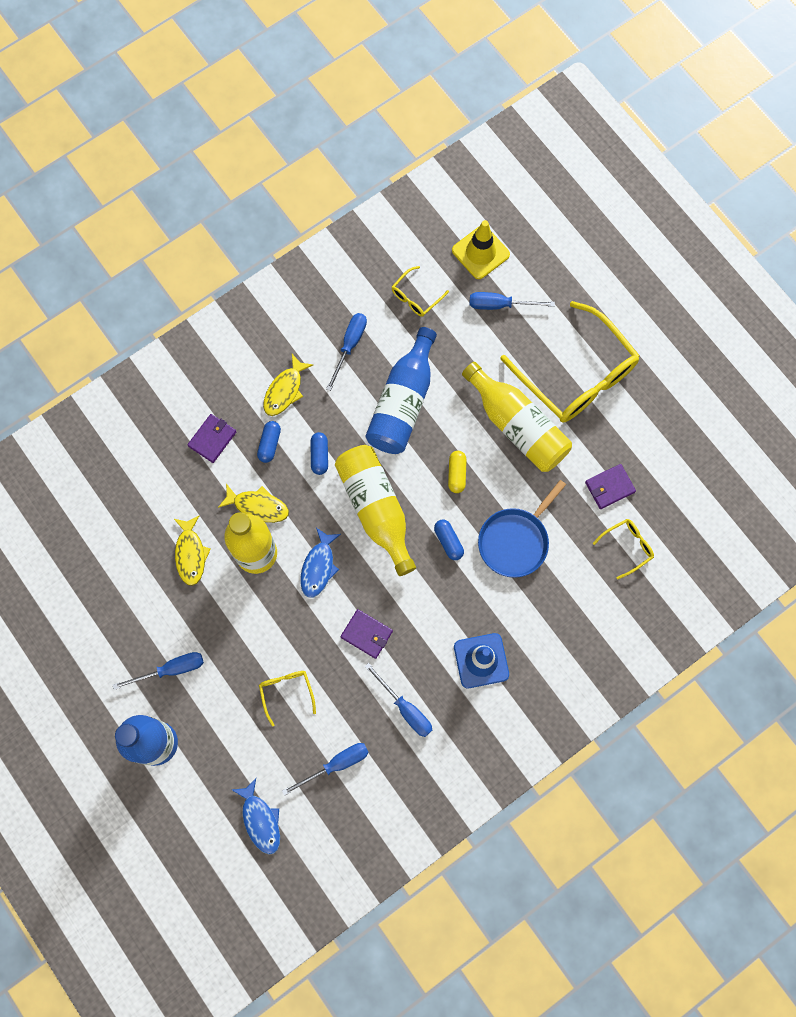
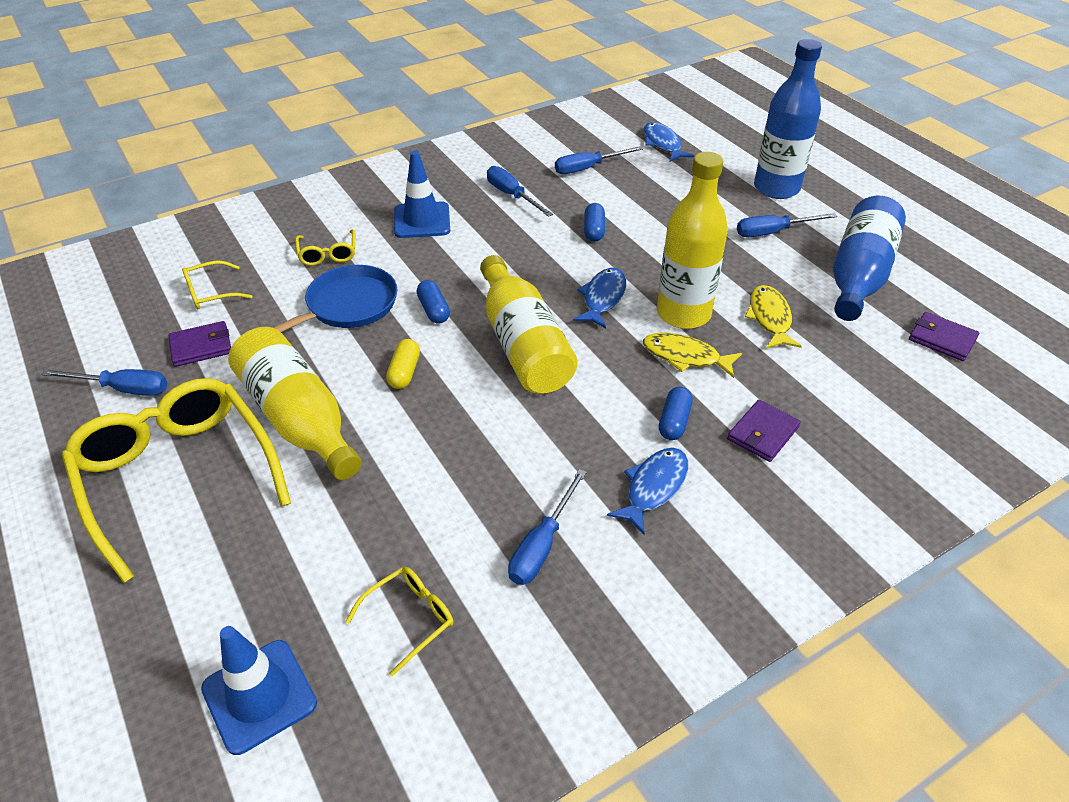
camera: 175 degrees left, 30 degrees down
yellow glasses [259,671,316,727] -> yellow glasses moved to [295,229,355,266]
yellow fish [263,354,313,416] -> blue fish [607,448,688,535]
blue capsule [310,432,328,475] -> blue capsule moved to [584,203,605,242]
purple wallet [341,609,393,659] -> purple wallet moved to [909,312,979,361]
blue bottle [365,327,437,454] -> blue bottle moved to [833,196,906,321]
yellow traffic cone [452,220,510,279] -> blue traffic cone [201,626,317,755]
blue screwdriver [470,292,555,310] -> blue screwdriver moved to [41,369,167,396]

